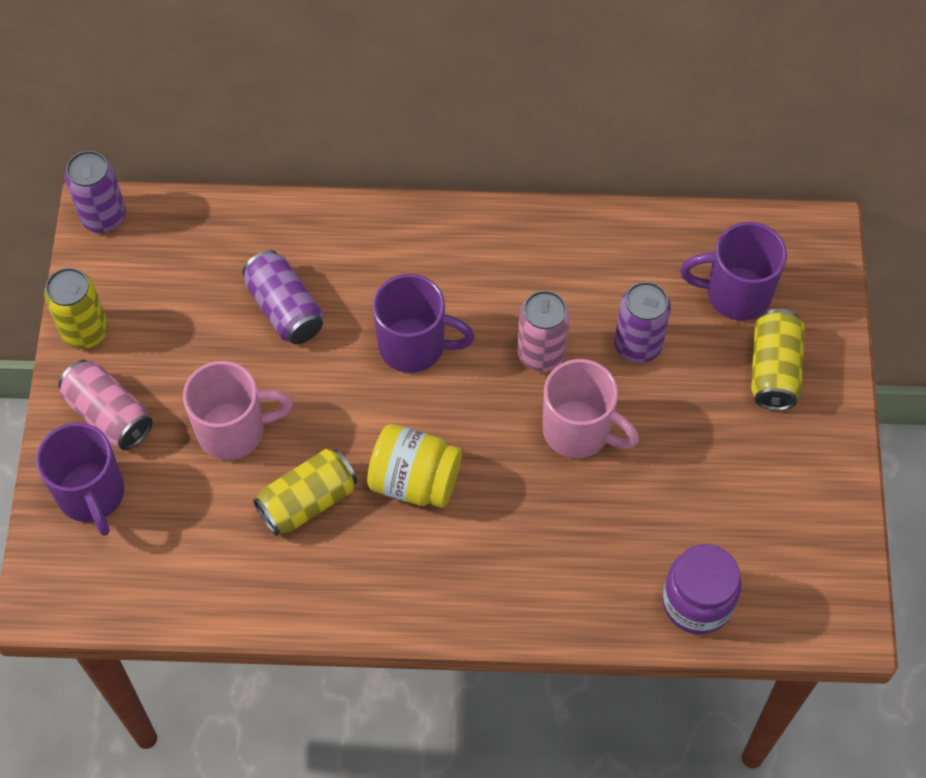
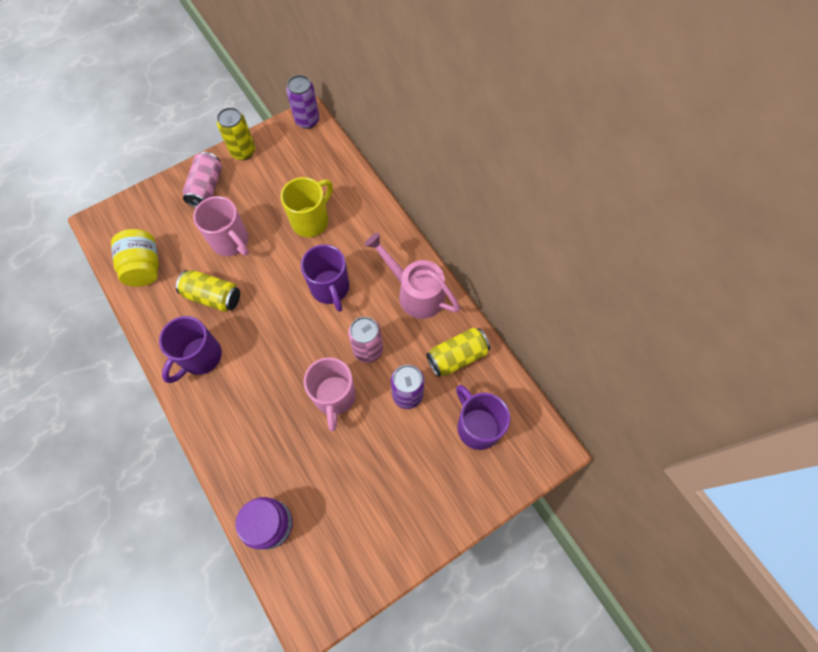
camera: 55 degrees right, 5 degrees up
purple mug [36,422,124,536] -> purple mug moved to [159,316,222,383]
purple can [242,250,323,344] -> yellow mug [281,177,333,237]
yellow jar [367,424,462,508] -> yellow jar moved to [111,229,159,287]
yellow can [751,309,805,410] -> yellow can moved to [426,328,490,377]
none -> pink watering can [364,233,460,319]

